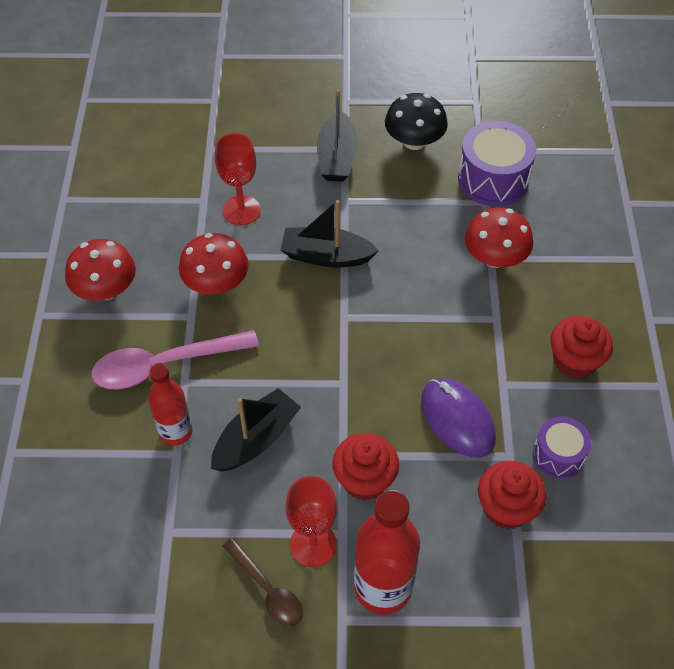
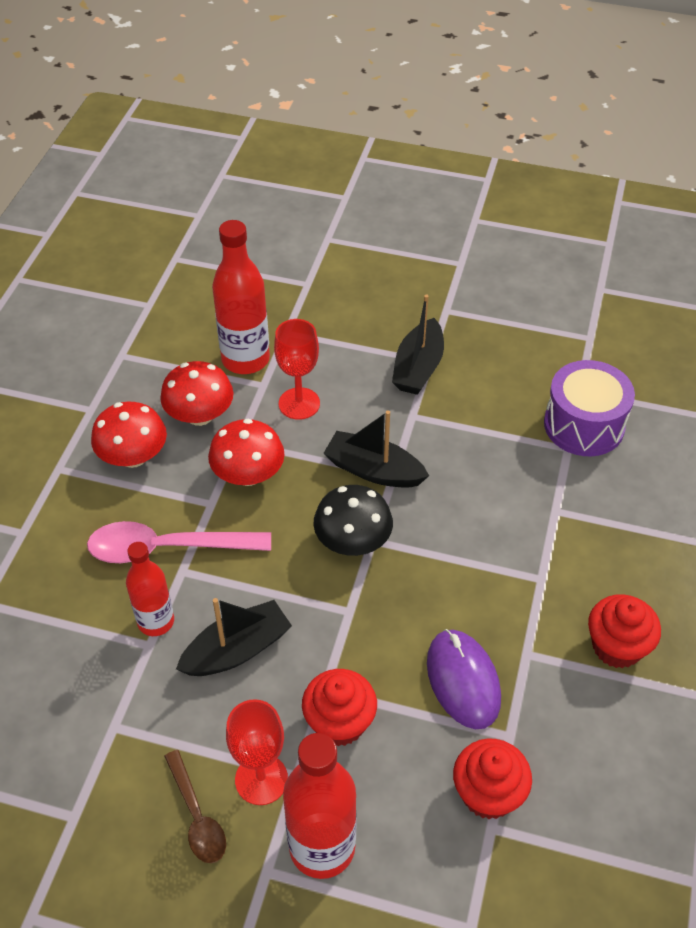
camera: 15 degrees right, 5 degrees down
black mushroom [385,93,448,150] -> black mushroom moved to [313,485,393,556]
red mushroom [465,208,533,268] -> red mushroom moved to [160,361,233,426]
purple drum [533,417,591,479] -> none
none -> red bottle [212,220,270,374]

